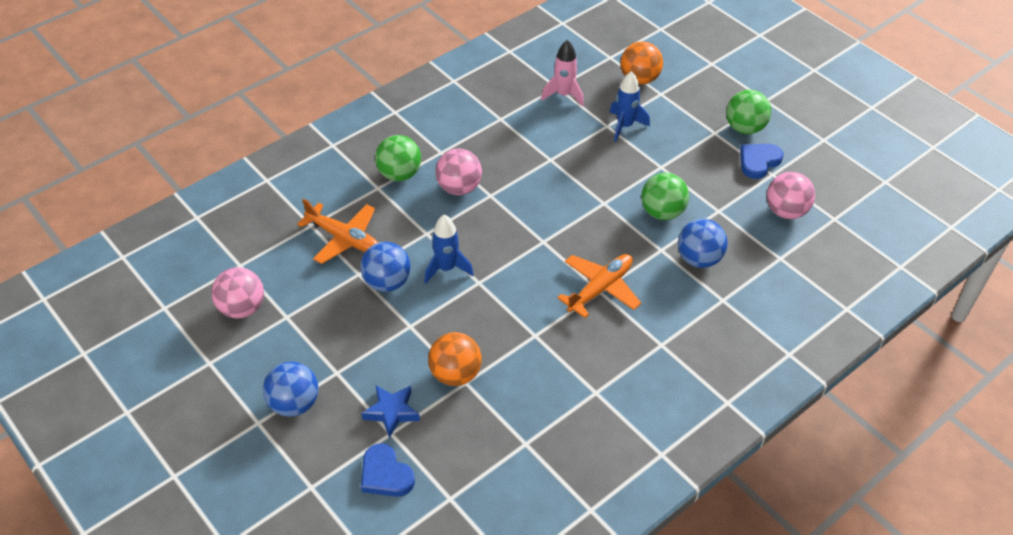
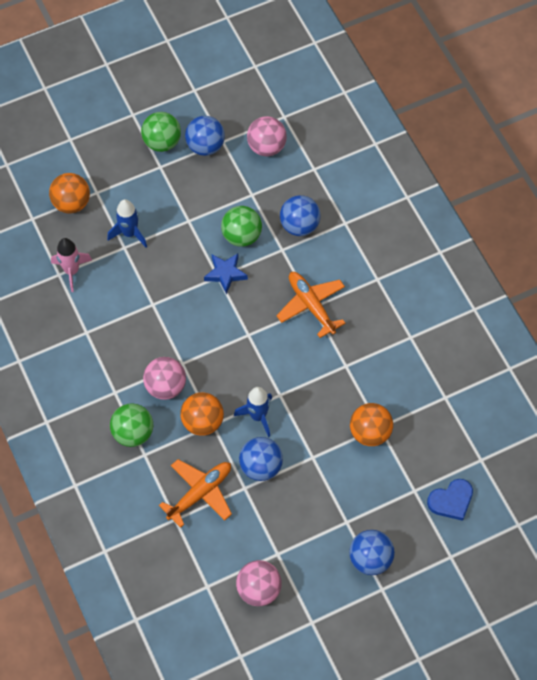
camera: 75 degrees left, 15 degrees up
blue star [361,385,420,438] -> blue star moved to [204,253,248,294]
blue heart [740,144,783,179] -> blue ball [185,116,225,156]
none -> orange ball [181,392,224,436]

